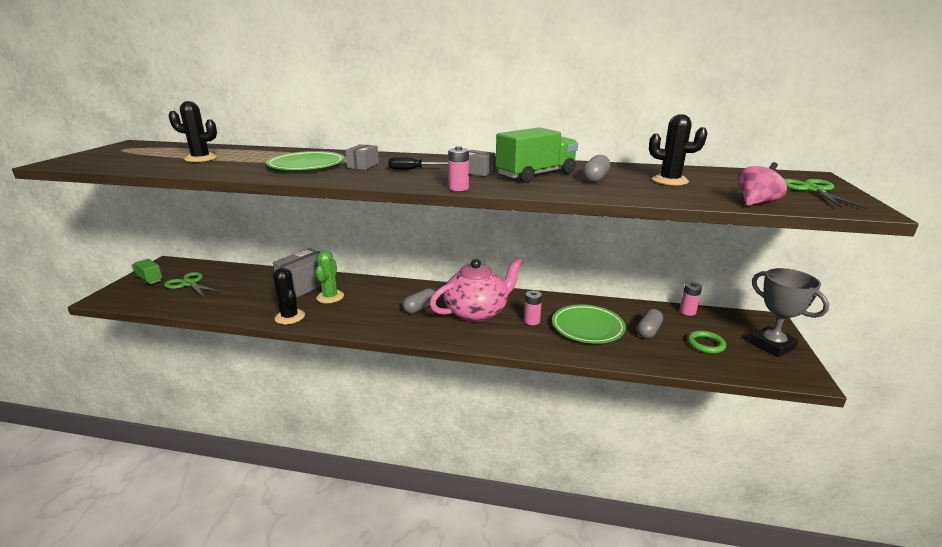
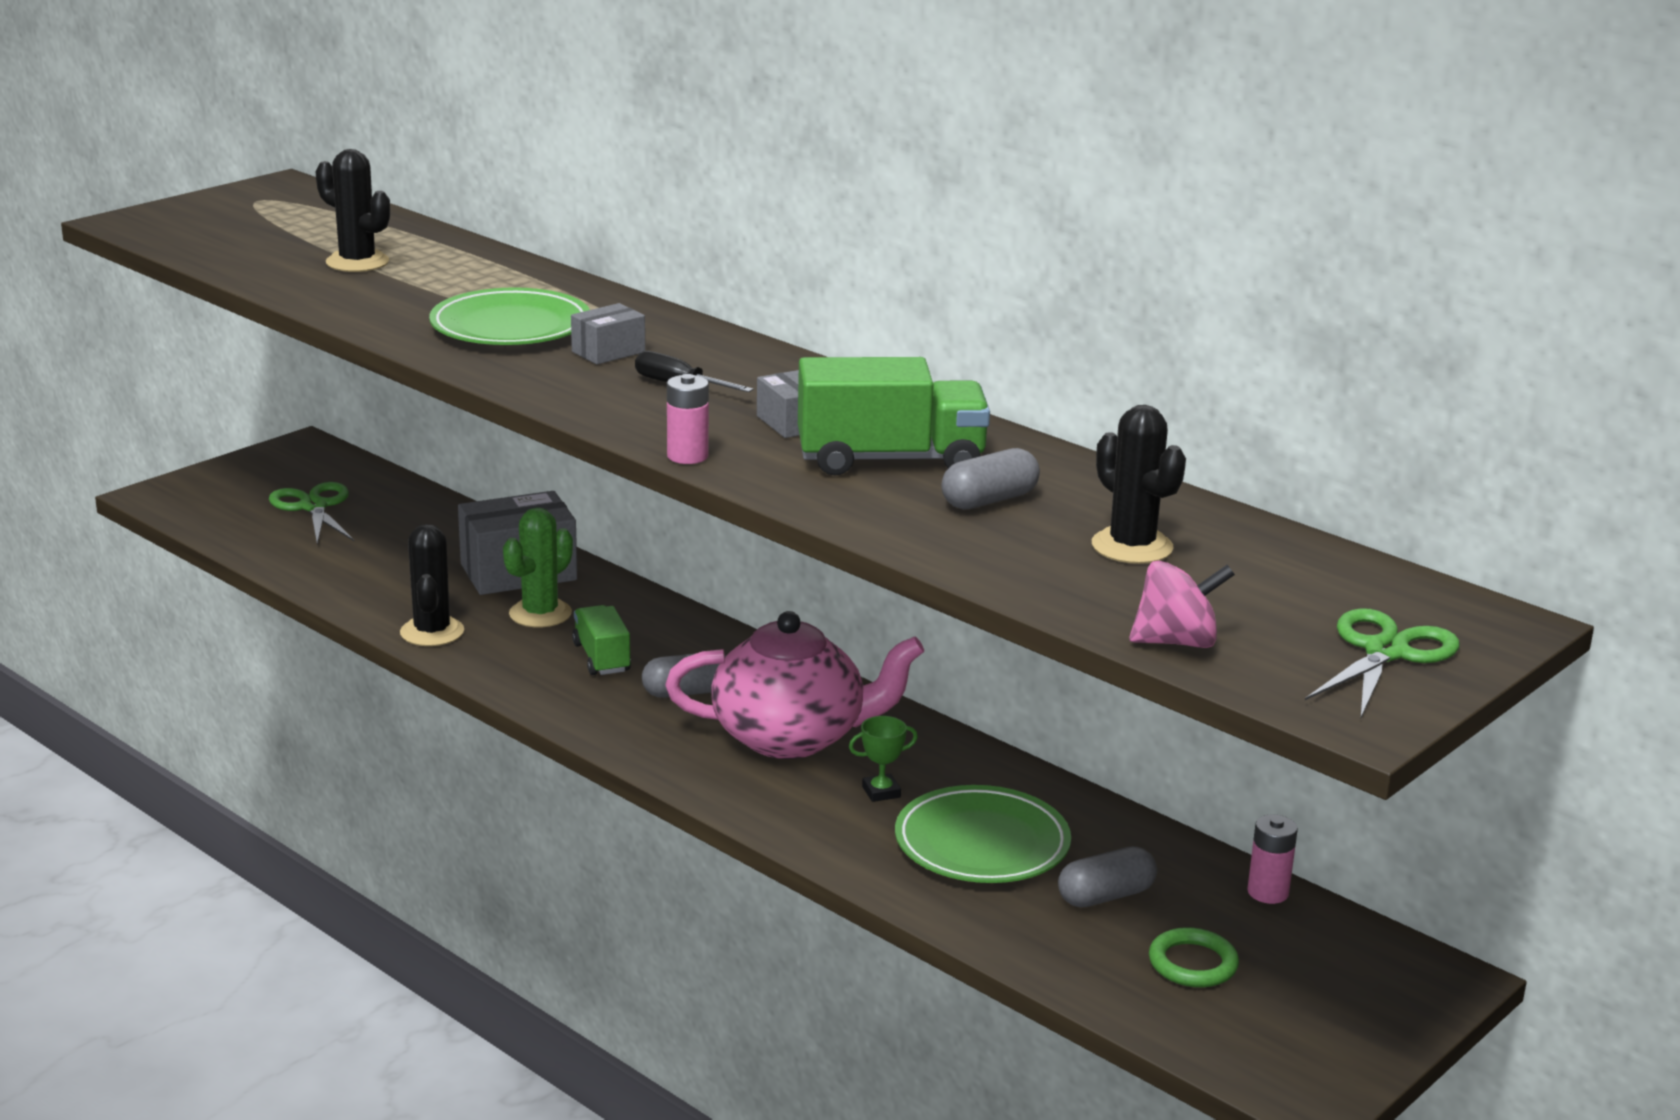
camera: 30 degrees right, 0 degrees up
green truck [132,259,163,286] -> green truck moved to [572,605,631,675]
pink battery [524,290,542,325] -> green trophy [849,716,918,802]
grey trophy [749,268,829,357] -> none

